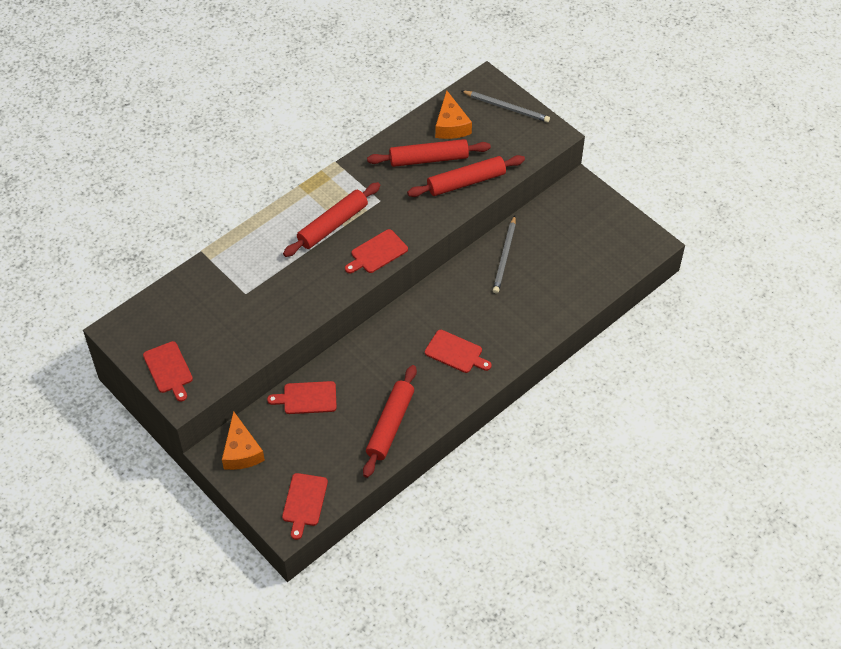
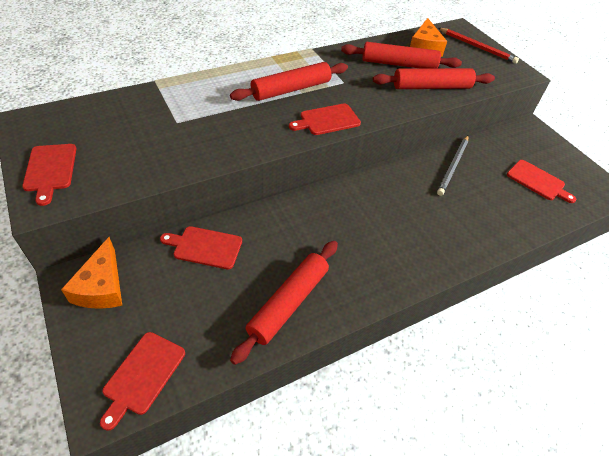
camera: 10 degrees right, 5 degrees down
red cutting board [425,330,492,373] -> red cutting board moved to [507,160,576,203]
grey pencil [462,91,550,122] -> red pencil [439,28,519,63]

